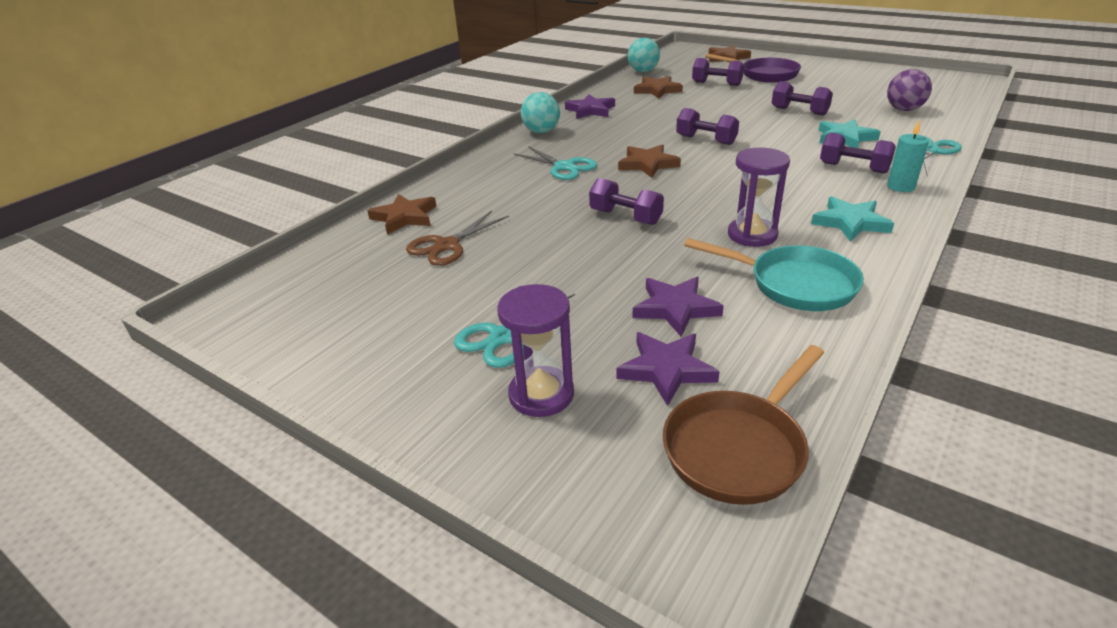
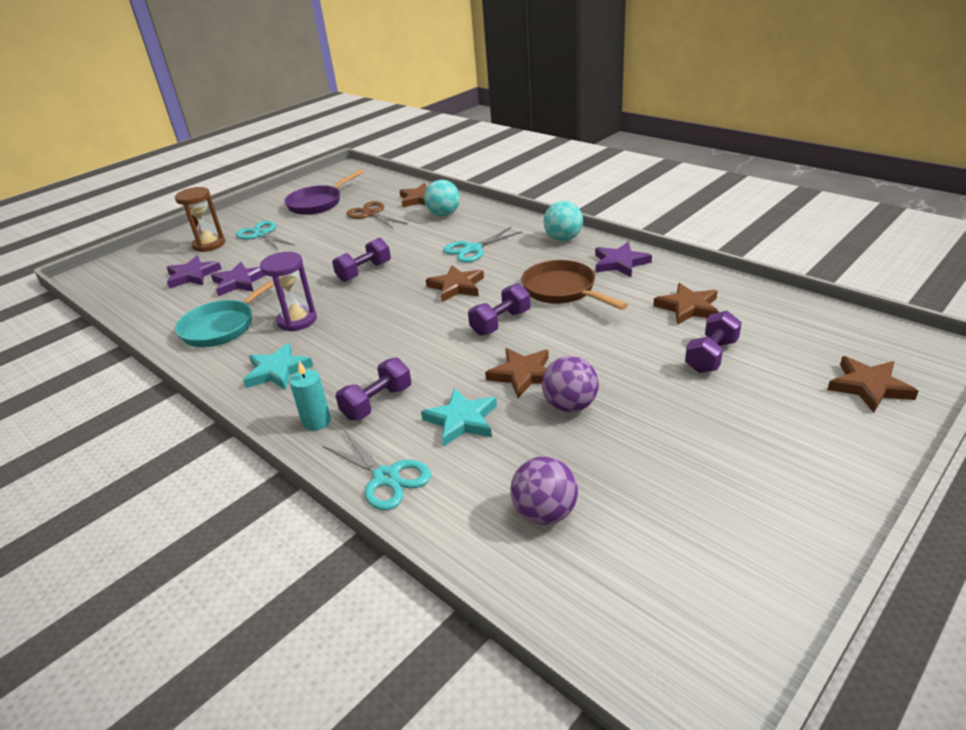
camera: 100 degrees right, 0 degrees up
purple hourglass [497,284,574,417] -> brown hourglass [175,187,225,252]
turquoise ball [628,38,660,72] -> turquoise ball moved to [424,180,460,216]
brown pan [663,345,824,505] -> brown pan moved to [521,260,628,310]
purple pan [705,54,801,83] -> purple pan moved to [284,169,364,215]
purple dumbbell [772,81,833,116] -> purple ball [542,356,599,412]
none -> brown star [485,348,549,398]

